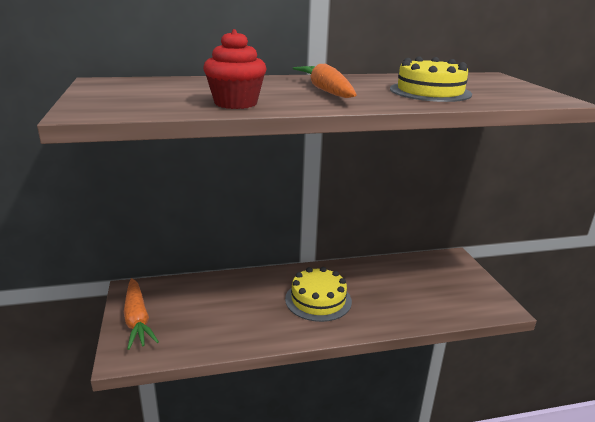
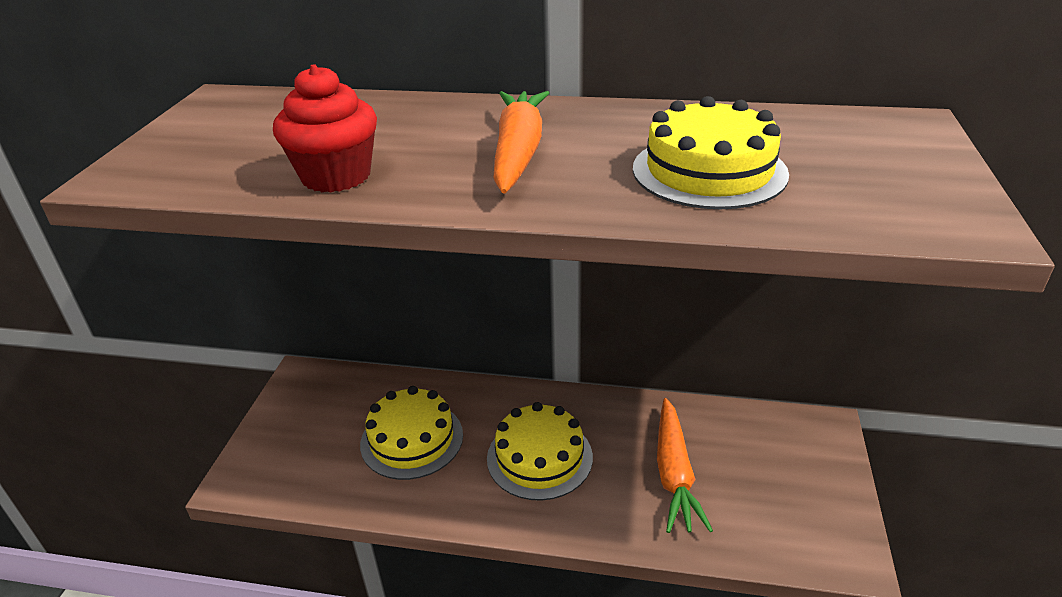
camera: 25 degrees right, 10 degrees up
orange carrot [124,278,159,350] -> orange carrot moved to [657,398,713,533]
none -> yellow cake [360,386,463,480]

